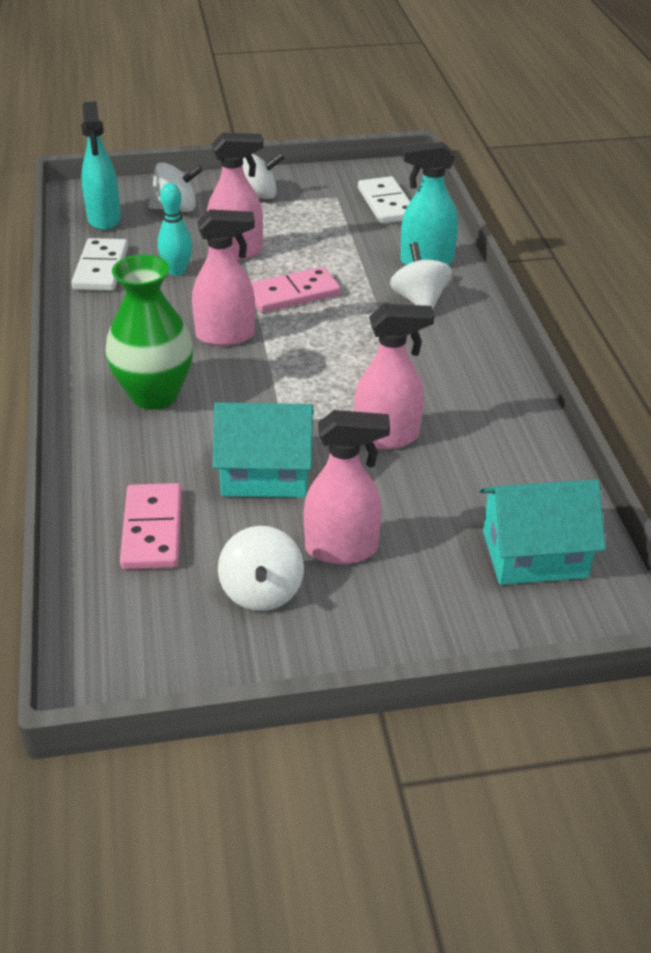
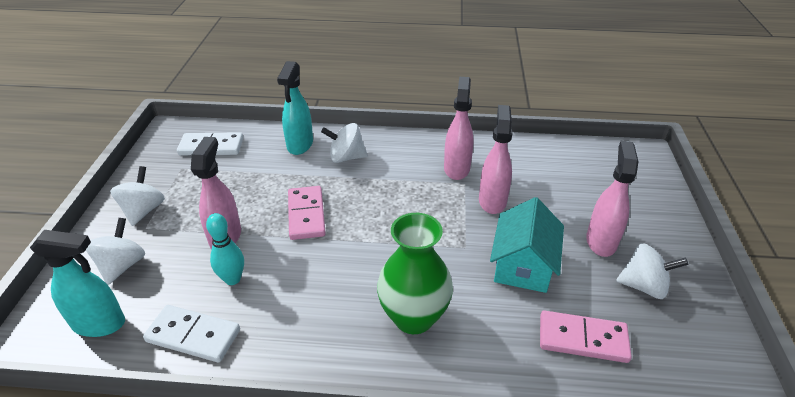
camera: 75 degrees left, 0 degrees up
pink spray bottle [192,209,255,346] -> pink spray bottle moved to [444,77,473,180]
turquoise house [480,479,606,585] -> none

